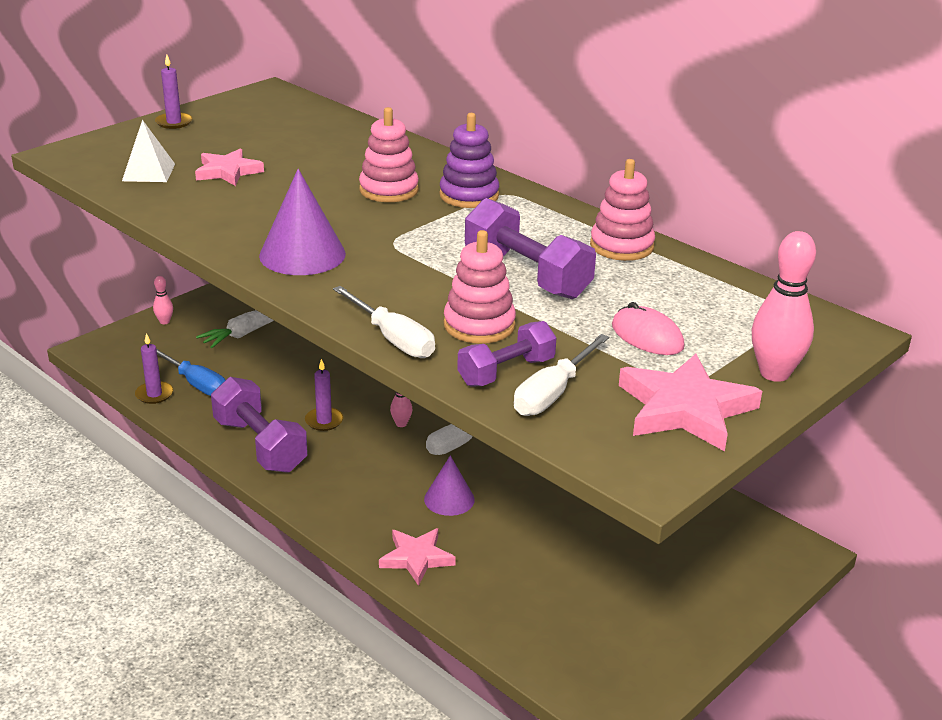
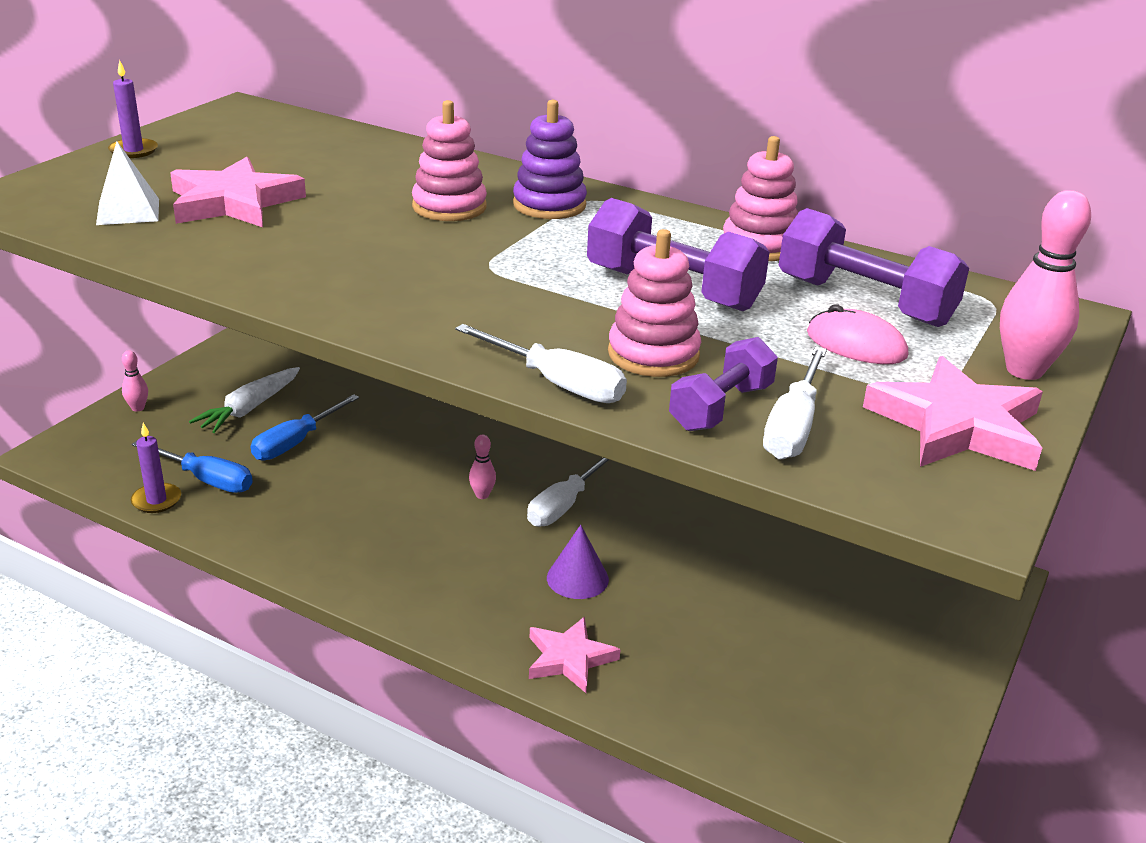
camera: 15 degrees left, 0 degrees up
pink star [195,148,264,186] -> pink star [170,157,306,227], size x1.54
purple dumbbell [211,377,308,473] -> purple dumbbell moved to [779,208,969,327]
purple cone [259,169,346,275] -> none
purple candle [305,359,344,431] -> none
none -> blue screwdriver [251,394,359,460]

